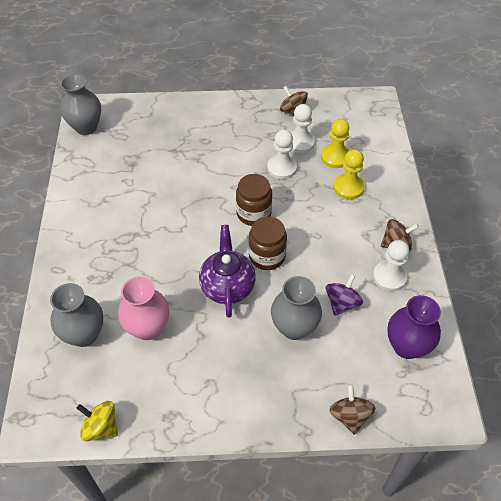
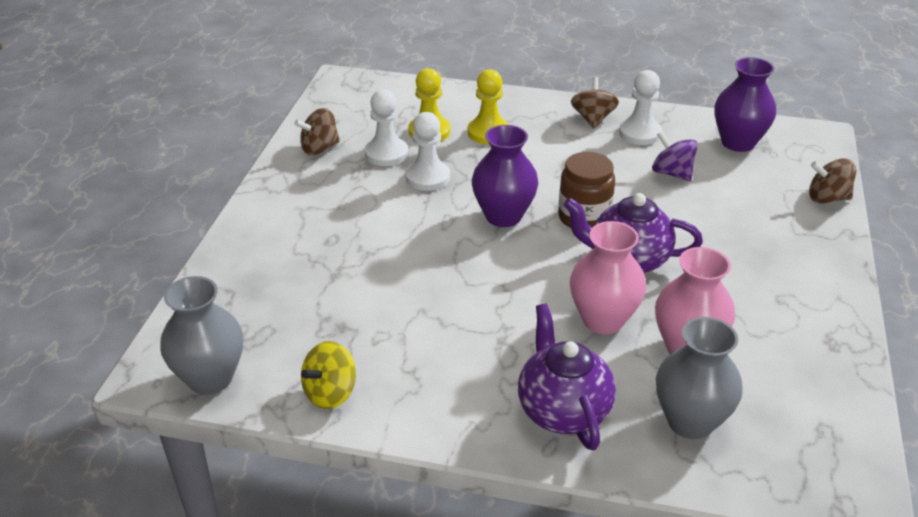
camera: 75 degrees left, 15 degrees down
yellow spinning top [76,401,118,442] -> yellow spinning top moved to [301,341,356,409]
brown jar [236,174,272,226] -> purple vase [472,125,538,227]
grey vase [271,276,322,340] -> none
none -> purple teapot [518,304,616,450]
none -> pink vase [570,221,646,334]

